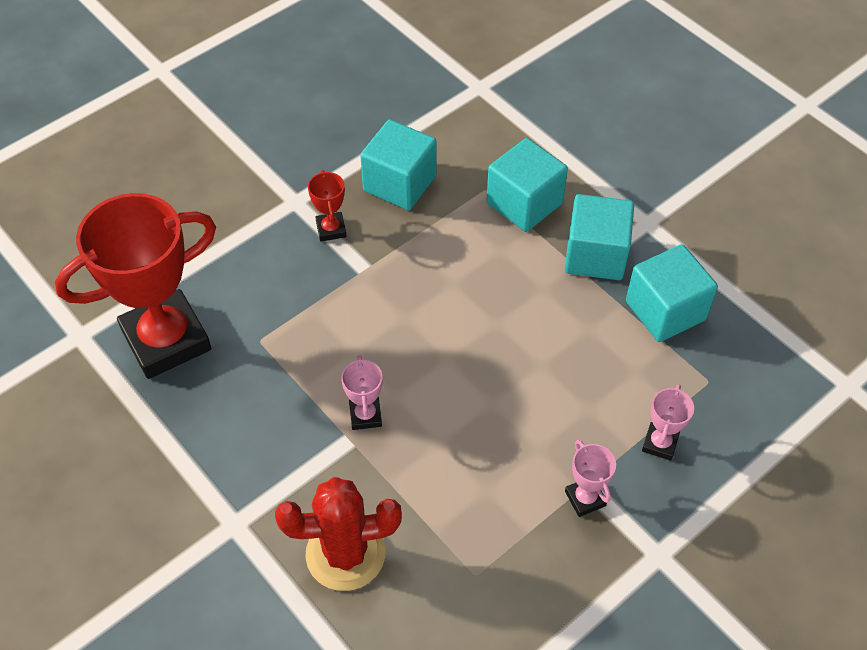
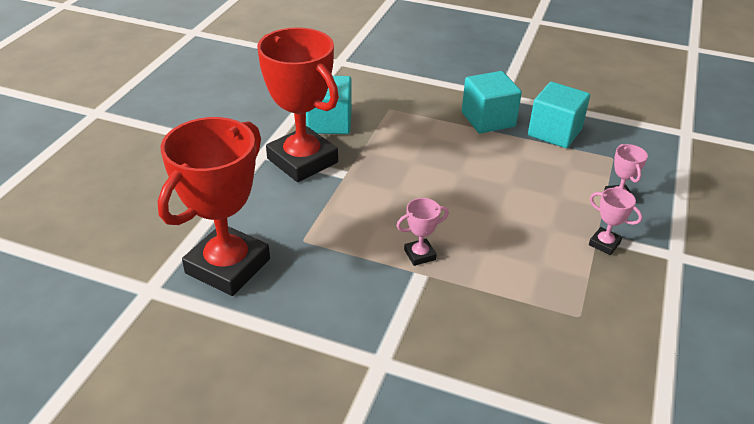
camera: 30 degrees left, 15 degrees down
red cactus [275,477,402,591] -> none
red trophy [308,170,347,242] -> red trophy [257,27,339,182], size x2.42
pink trophy [341,355,382,430] -> pink trophy turned 75 degrees counterclockwise [397,198,449,266]
turquoise cube [486,138,568,232] -> none

